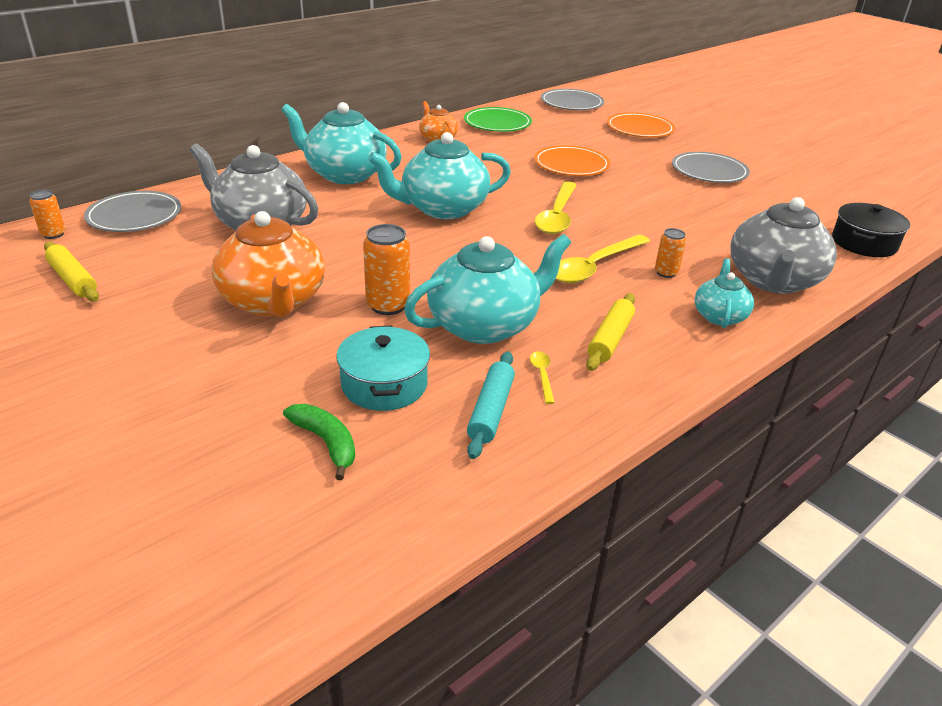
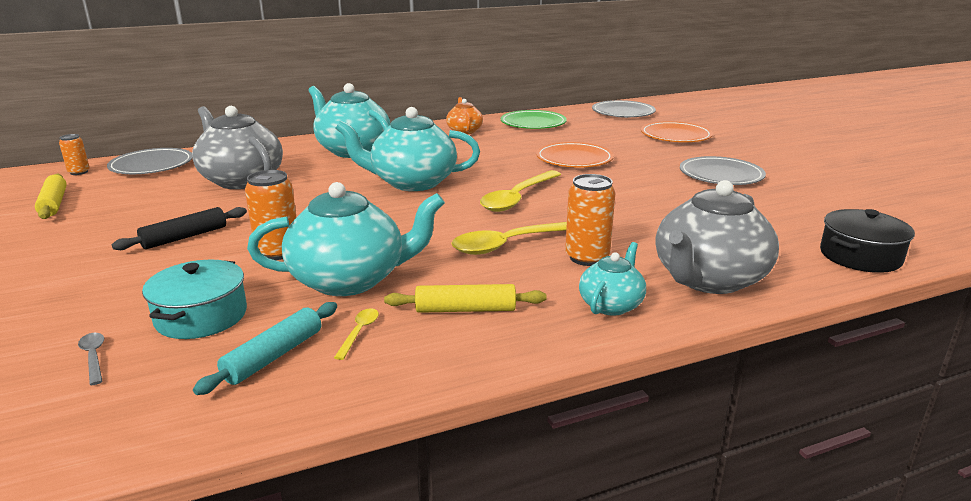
camera: 20 degrees right, 10 degrees down
orange teapot [212,211,325,317] -> black rolling pin [112,207,247,250]
green banana [283,404,355,480] -> grey spoon [78,333,104,385]
yellow rolling pin [586,293,635,371] -> yellow rolling pin turned 45 degrees clockwise [384,284,546,313]
orange can [655,228,686,278] -> orange can [565,174,615,266], size x1.66

